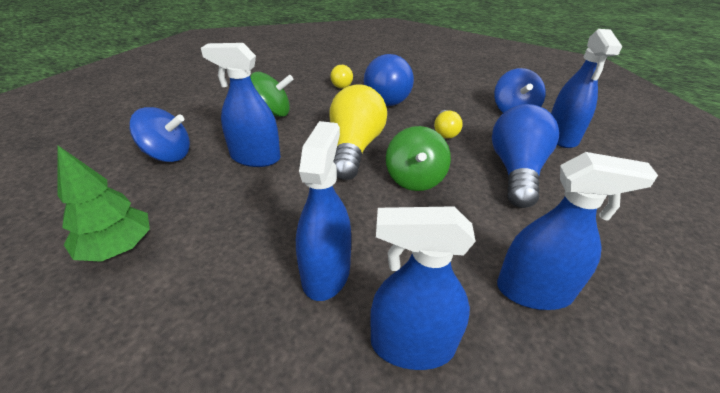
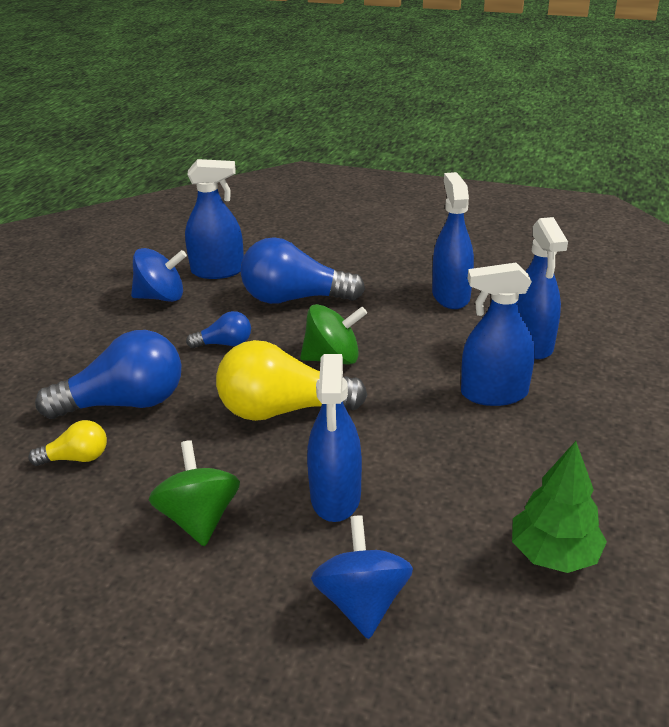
camera: 100 degrees left, 5 degrees down
yellow light bulb [434,110,463,138] -> blue light bulb [186,311,251,348]

